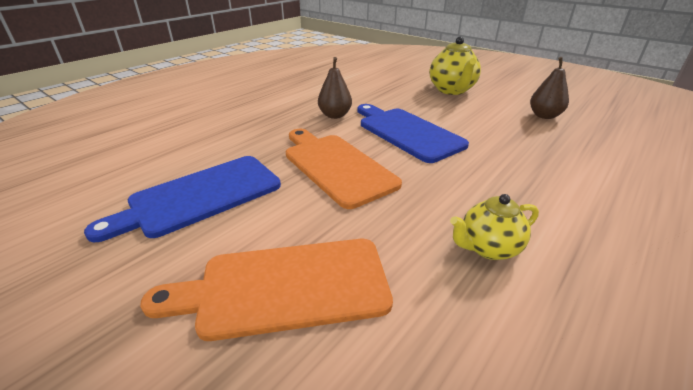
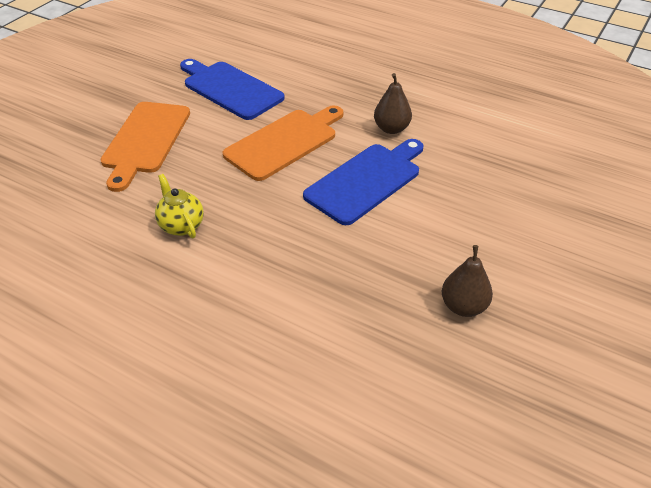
camera: 80 degrees right, 10 degrees up
orange cutting board [140,239,393,341] -> orange cutting board turned 150 degrees counterclockwise [100,102,190,192]
yellow teapot [429,36,481,95] -> none

